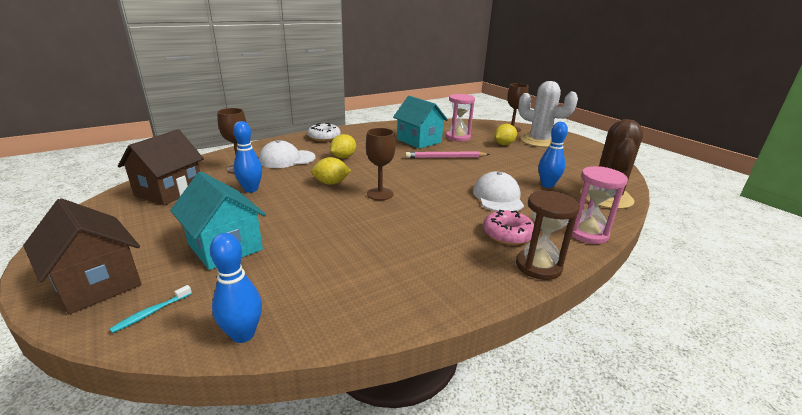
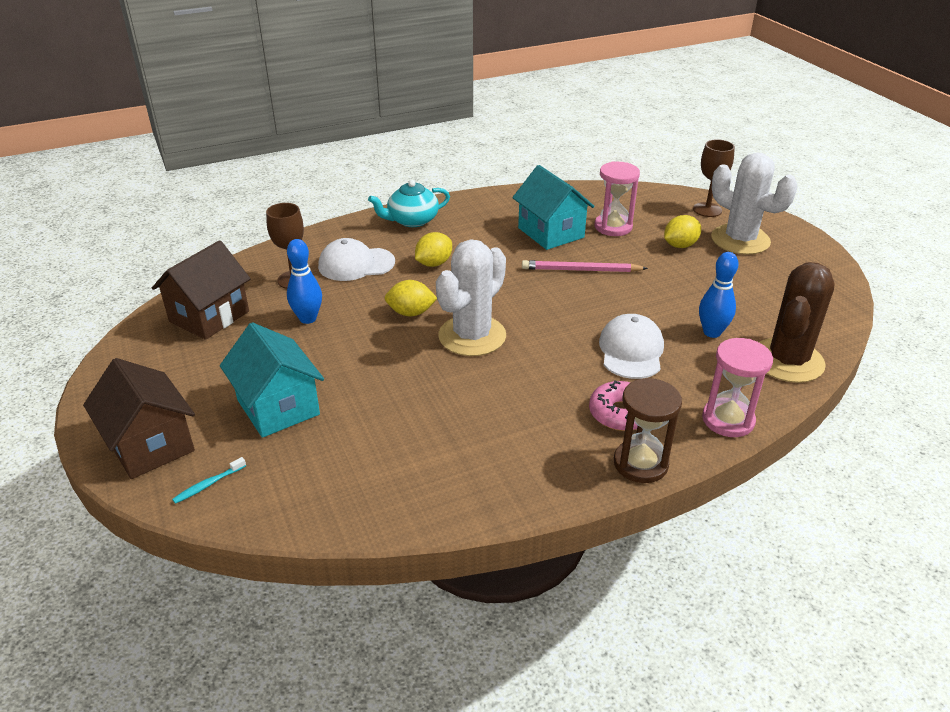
camera: 10 degrees right, 10 degrees up
blue bowling pin [210,233,262,343] -> none
white donut [308,123,341,141] -> turquoise teapot [368,180,450,227]
brown goblet [366,128,396,200] -> white cactus [436,239,506,356]

